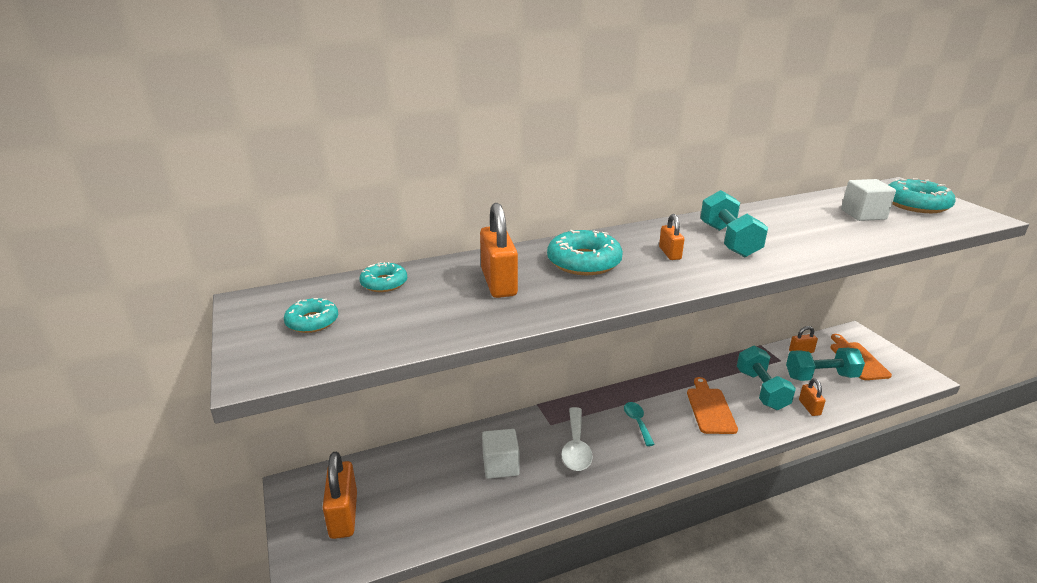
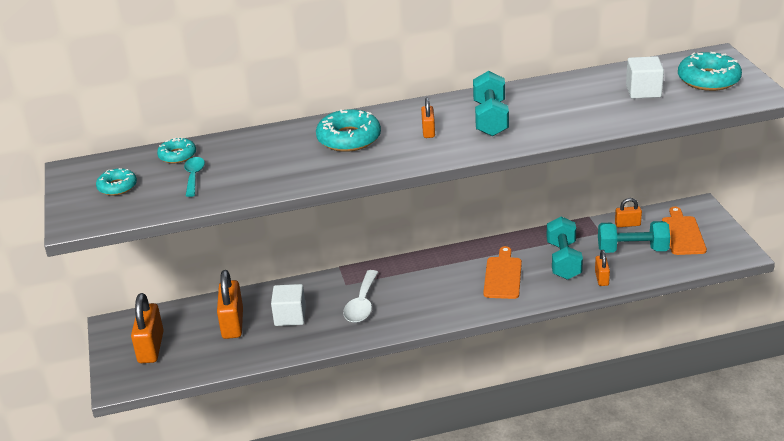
camera: 10 degrees right, 5 degrees up
orange padlock [480,203,518,298] -> orange padlock moved to [217,270,243,339]
turquoise spoon [624,402,655,446] -> turquoise spoon moved to [184,157,205,197]

